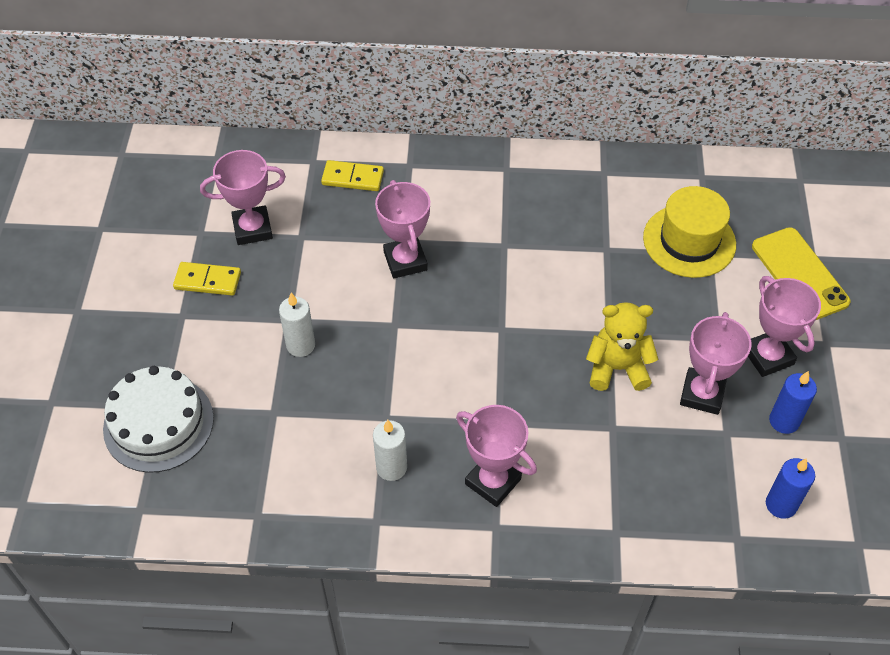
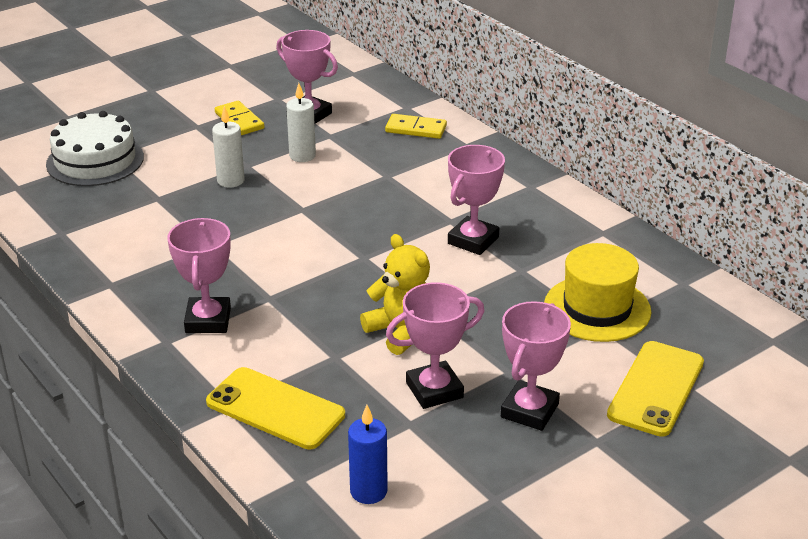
camera: 50 degrees right, 20 degrees down
yellow domino [321,160,384,191] -> yellow domino turned 45 degrees counterclockwise [385,114,447,139]
white candle [373,420,407,481] -> white candle moved to [286,83,316,162]
pink trophy [375,180,430,278] -> pink trophy moved to [448,145,505,255]
blue candle [769,371,817,434] -> none
none -> yellow phone [206,367,345,449]

